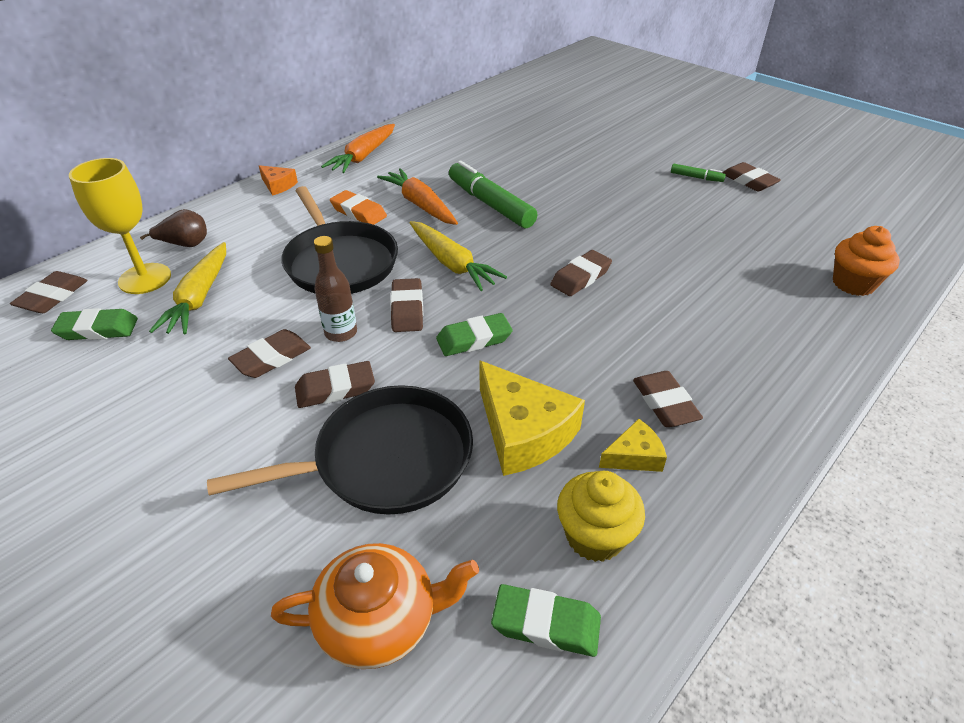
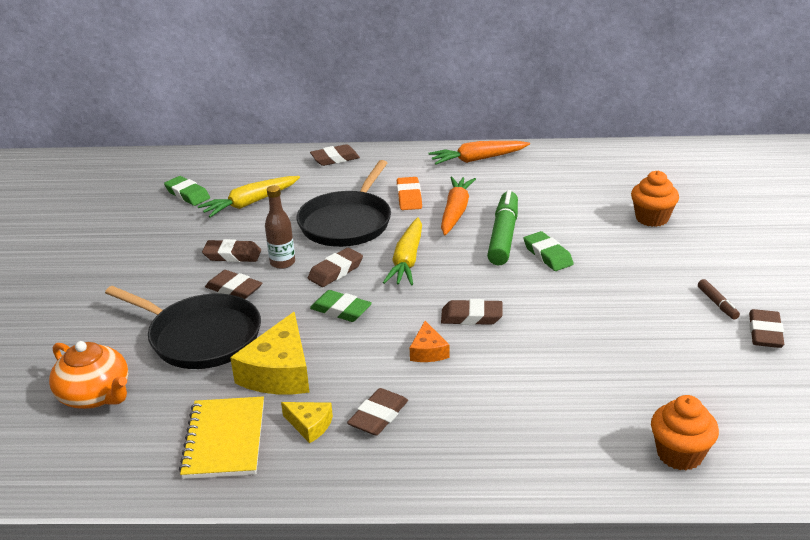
camera: 50 degrees right, 10 degrees down
brown eraser [10,271,88,313] -> brown eraser moved to [310,144,360,166]
yellow goblet [69,158,171,294] -> none
brown pear [140,209,207,247] -> none
orange cheese [259,165,298,196] -> orange cheese moved to [410,321,450,362]
green eraser [491,584,601,657] -> green eraser moved to [524,231,574,271]
yellow cupcake [557,471,645,562] -> yellow notebook [179,397,264,479]
green marker [671,164,726,182] -> brown marker [698,279,740,319]
none -> orange cupcake [631,171,679,227]

